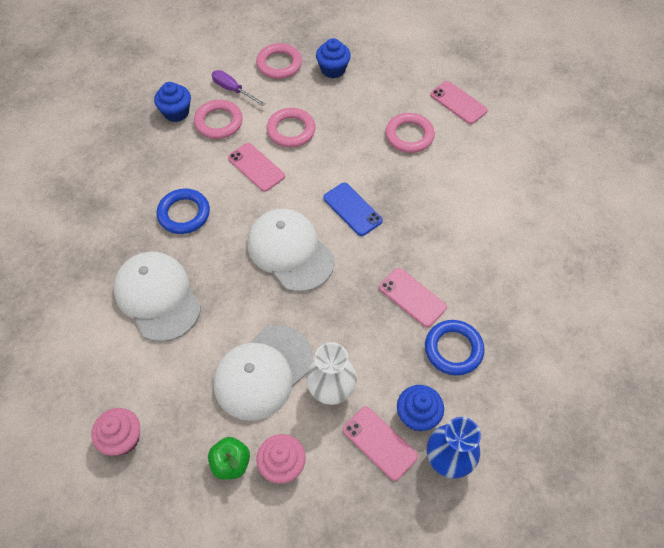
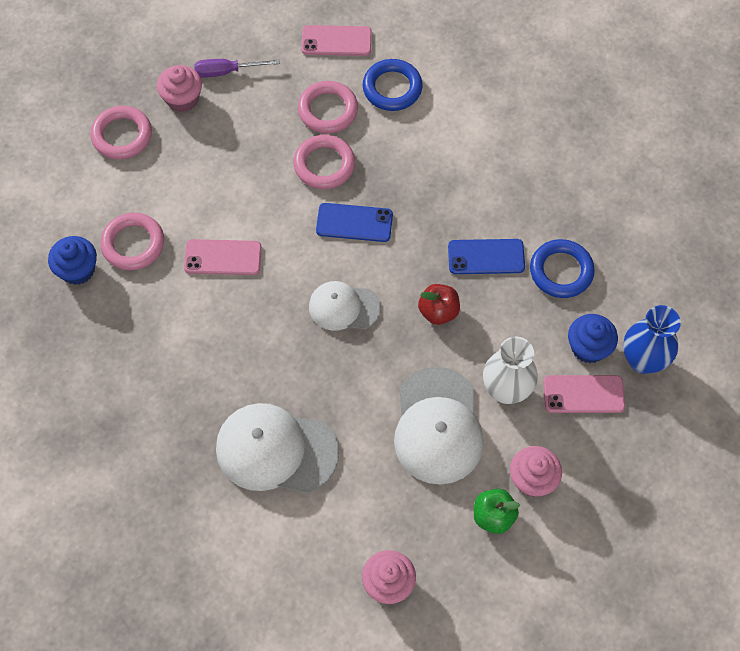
camera: 45 degrees left, 5 degrees up
blue ring [157,188,210,234] -> blue ring moved to [363,59,423,111]
purple screwdriver [212,70,266,106] -> purple screwdriver moved to [194,59,280,78]
white cap [247,209,335,292] -> white cap [309,281,381,331], size x0.61
pink ring [266,108,315,148] -> pink ring moved to [294,135,355,189]
blue cupcake [316,38,351,78] -> pink cupcake [157,65,202,112]
pink phone [379,268,447,327] -> blue phone [448,239,525,274]
none -> red apple [418,284,460,325]

